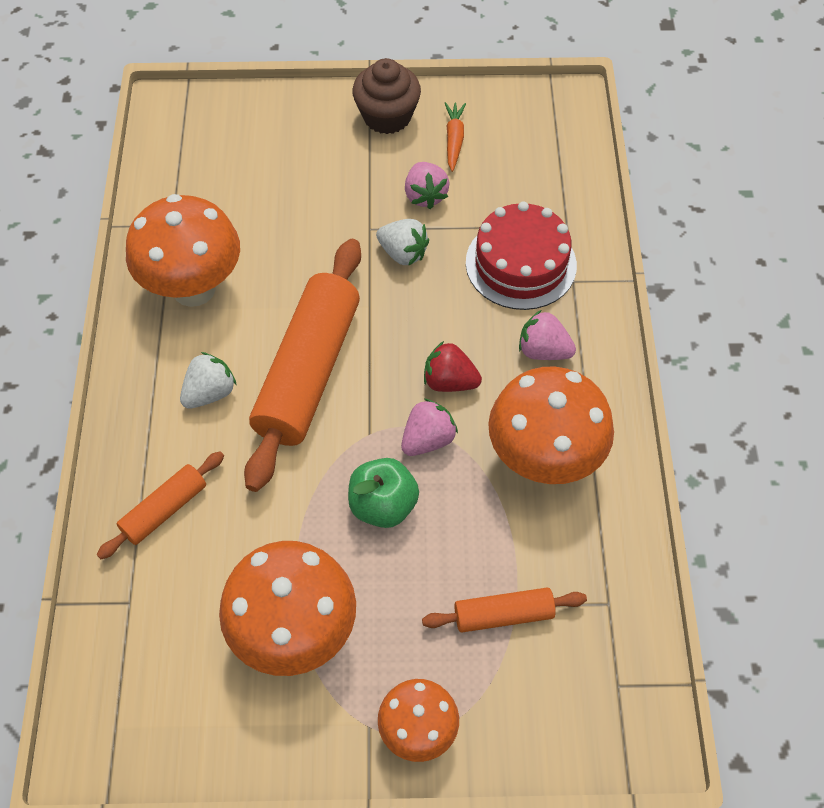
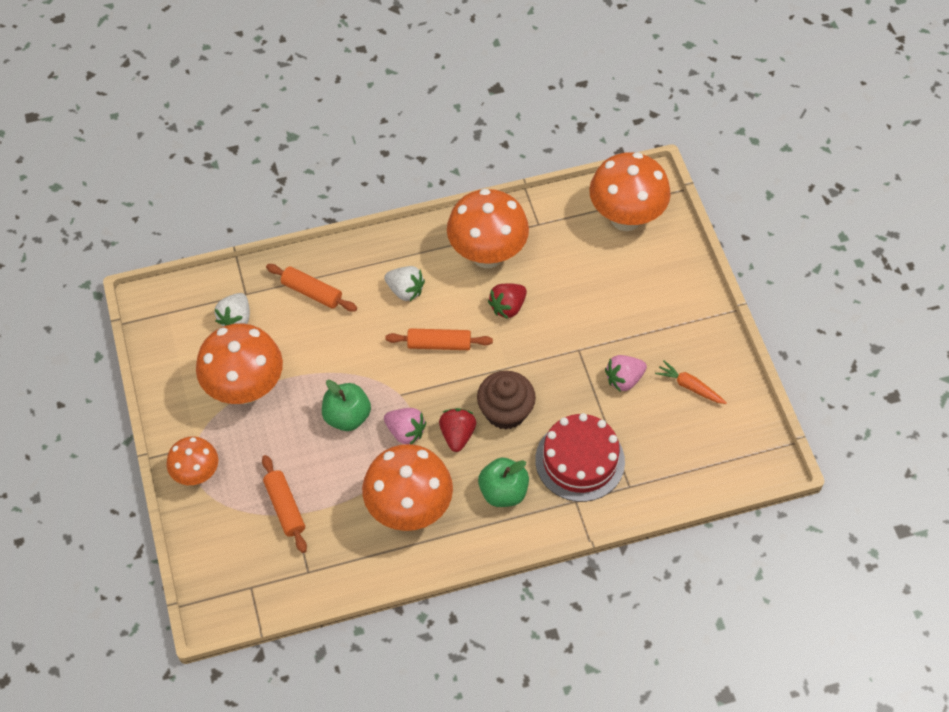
camera: 75 degrees right, 0 degrees up
orange rolling pin [244,239,361,492] -> orange rolling pin [385,328,493,350], size x0.49
brown cupcake [352,58,421,134] -> brown cupcake moved to [477,371,536,430]
white strawberry [376,219,429,266] -> white strawberry moved to [215,293,250,327]
orange carrot [445,102,466,172] -> orange carrot turned 135 degrees counterclockwise [655,360,727,404]
pink strawberry [519,310,576,360] -> green apple [478,458,529,507]
none -> red strawberry [488,283,527,319]
none -> orange mushroom [589,152,671,231]

